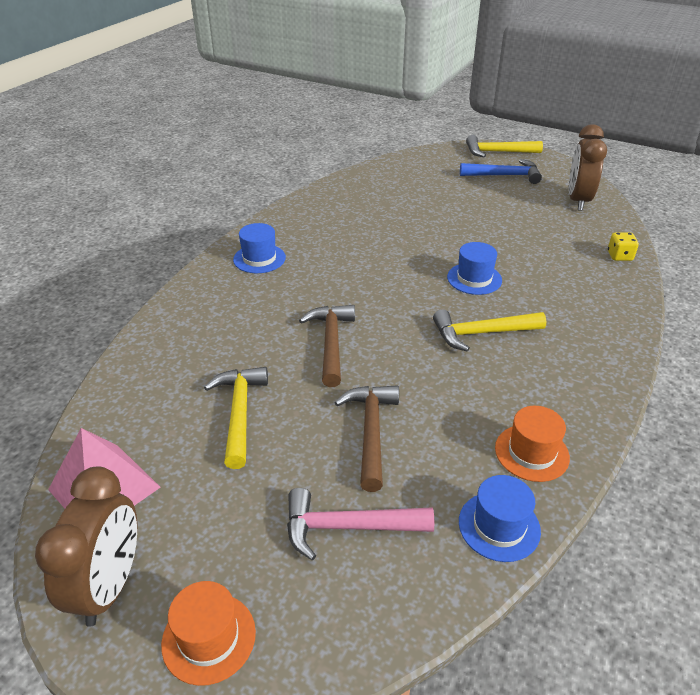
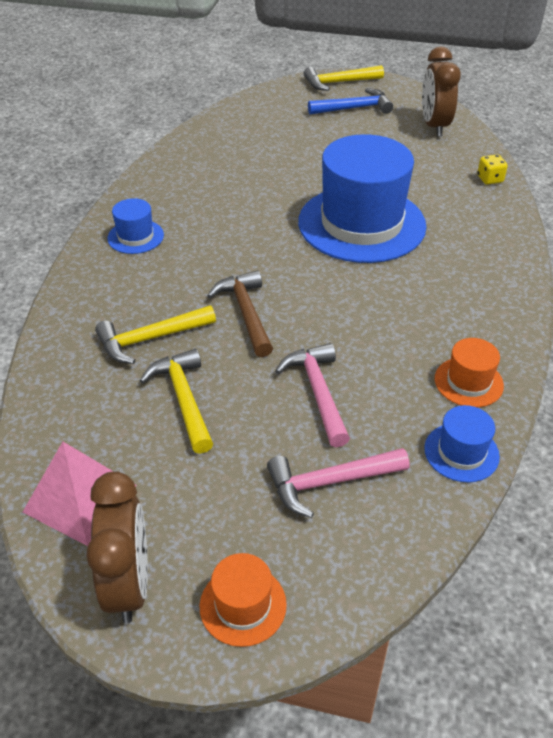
camera: 15 degrees left, 5 degrees up
brown hammer [335,385,399,492] -> pink hammer [276,343,350,447]
yellow hammer [433,309,546,352] -> yellow hammer moved to [95,305,216,364]
blue hat [447,242,502,295] -> blue hat [298,134,427,263], size x2.32

